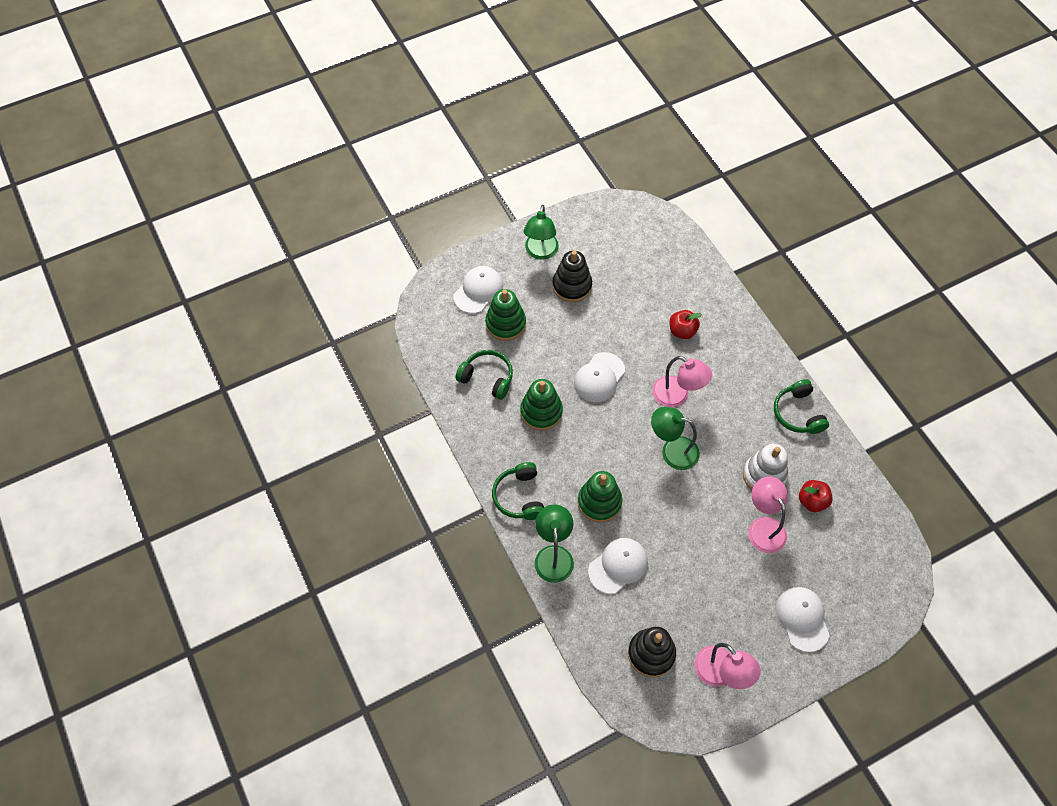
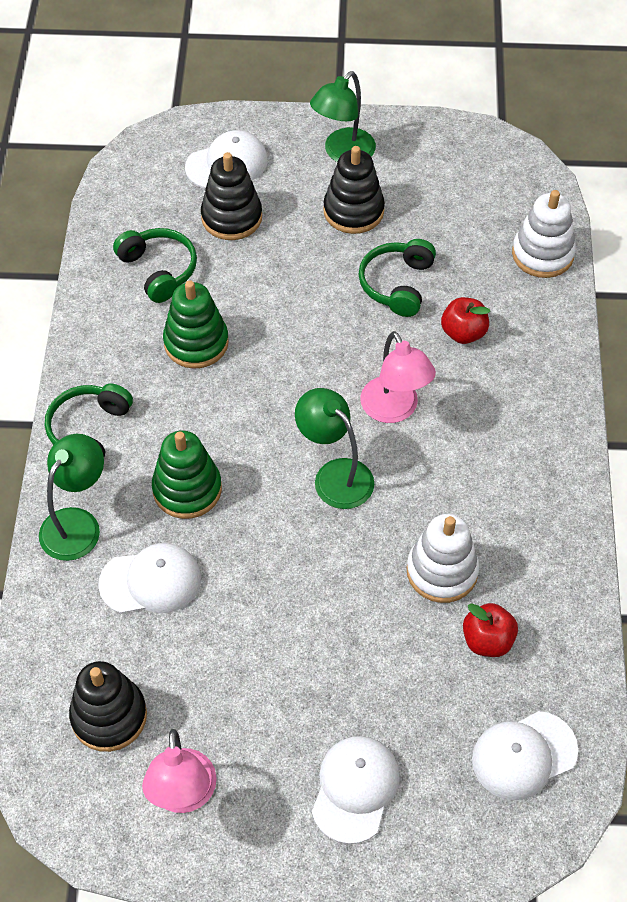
camera: 30 degrees right, 5 degrees down
green stacking toy [485,289,526,341] -> black stacking toy [201,152,262,240]
white cap [574,352,625,402] -> white cap moved to [472,711,578,800]
pink lamp [748,476,788,553] -> none
green headphones [774,379,829,434] -> green headphones moved to [358,239,436,317]
none -> white stacking toy [512,190,576,278]

